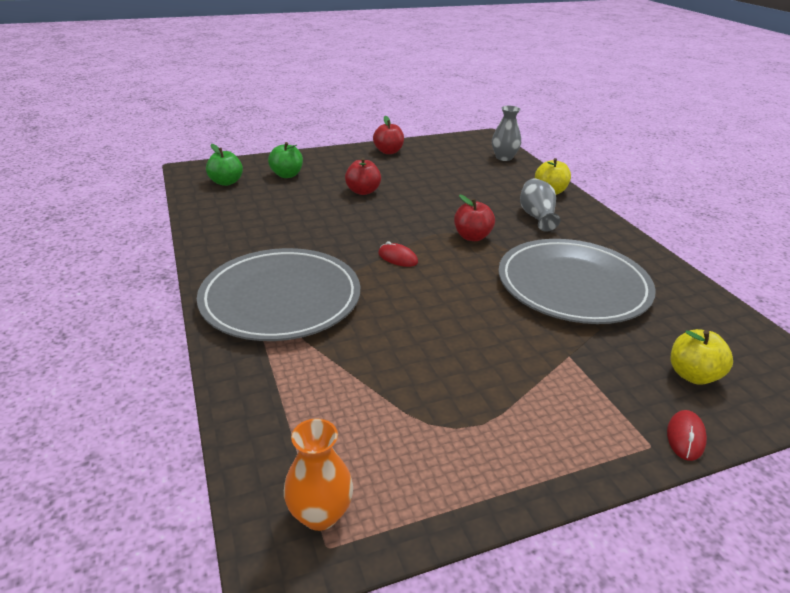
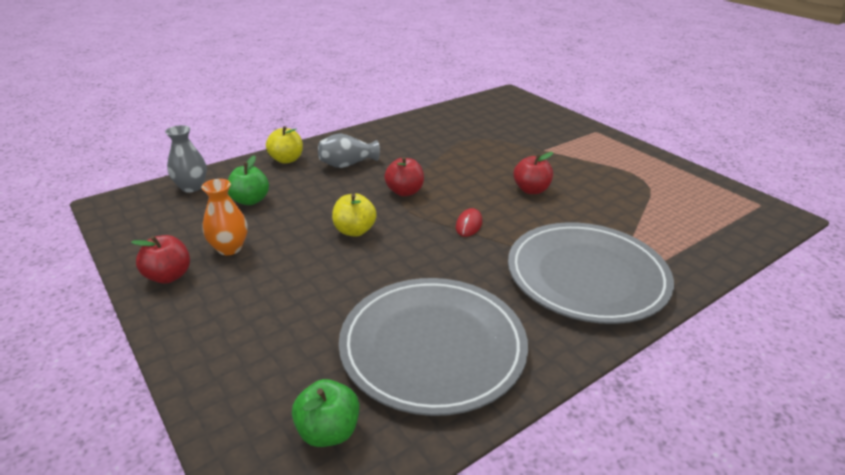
camera: 105 degrees left, 0 degrees up
green apple [268,142,303,178] -> green apple moved to [228,155,269,205]
orange vase [284,418,353,531] -> orange vase moved to [201,179,248,255]
red apple [345,158,381,195] -> red apple moved to [513,152,553,194]
grey plate [498,239,656,324] -> grey plate moved to [339,278,528,416]
red mouse [667,410,707,461] -> none
yellow apple [671,329,733,384] -> yellow apple moved to [332,193,377,237]

